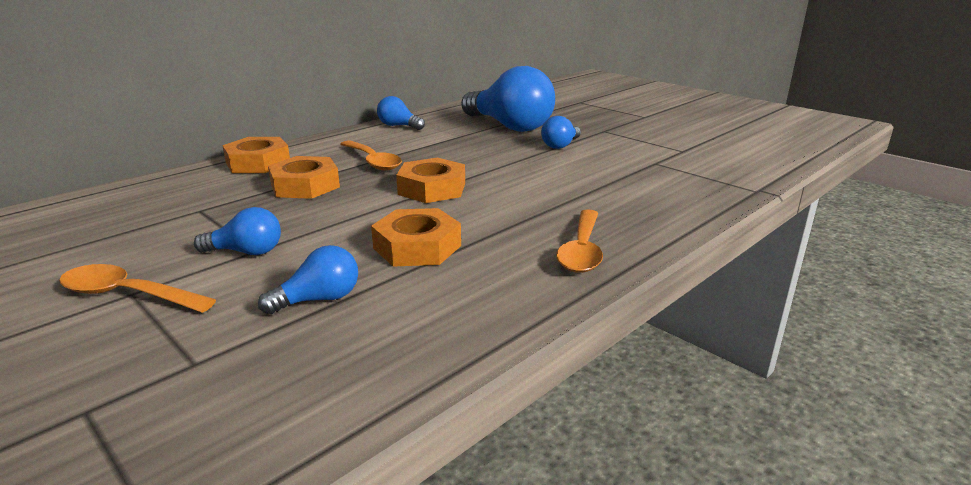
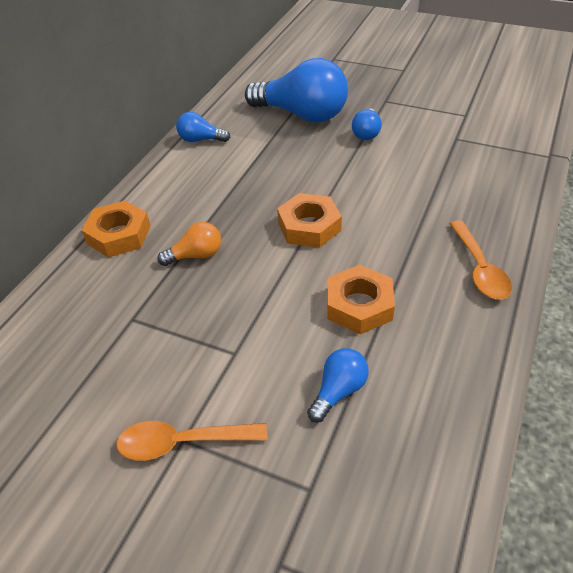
camera: 20 degrees left, 20 degrees up
blue light bulb [194,207,281,255] -> none
orange nut [268,156,340,199] -> orange light bulb [157,222,221,266]
orange spoon [340,140,402,171] -> none

